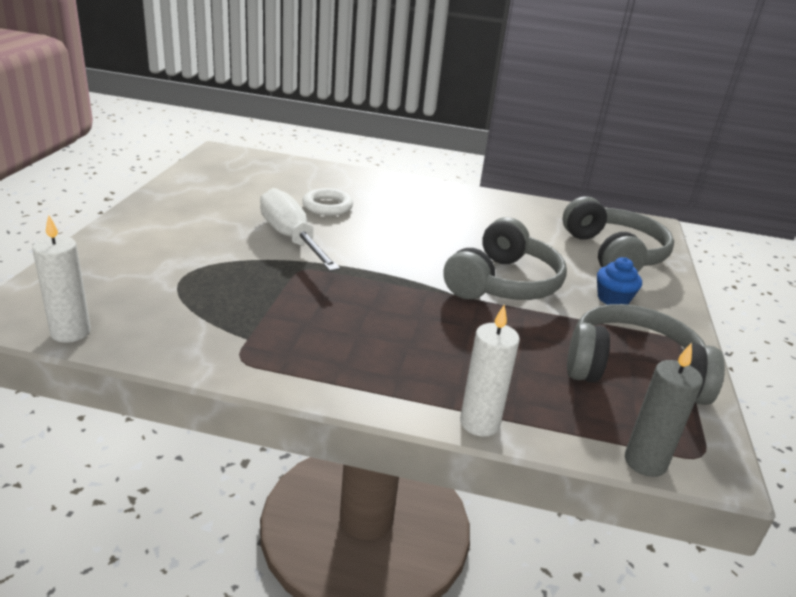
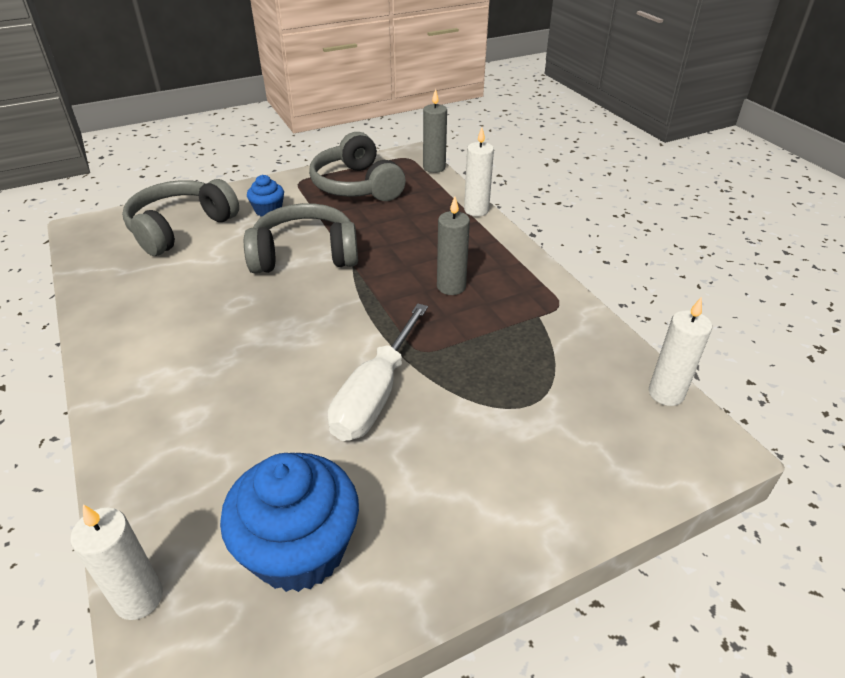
camera: 125 degrees left, 10 degrees up
white ring [302,188,353,216] -> none
none -> white candle [70,504,163,620]
none -> blue cupcake [220,453,359,592]
none -> grey candle [437,197,470,295]

